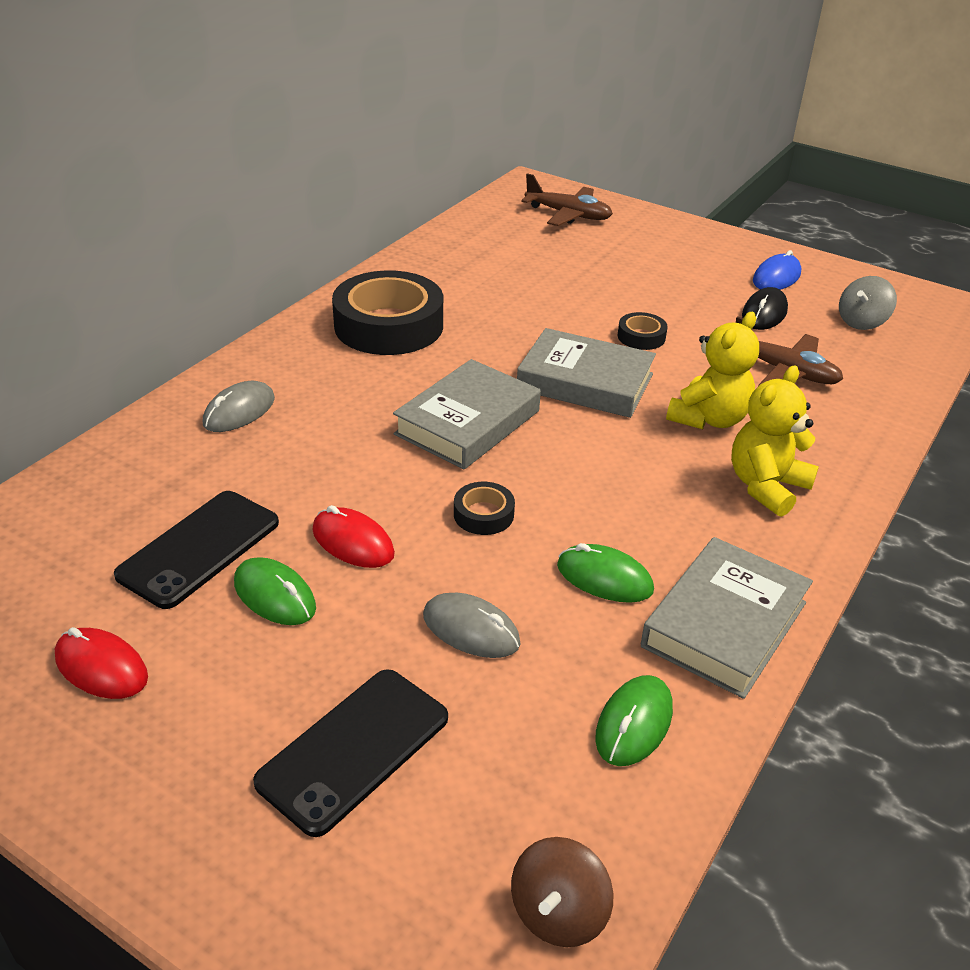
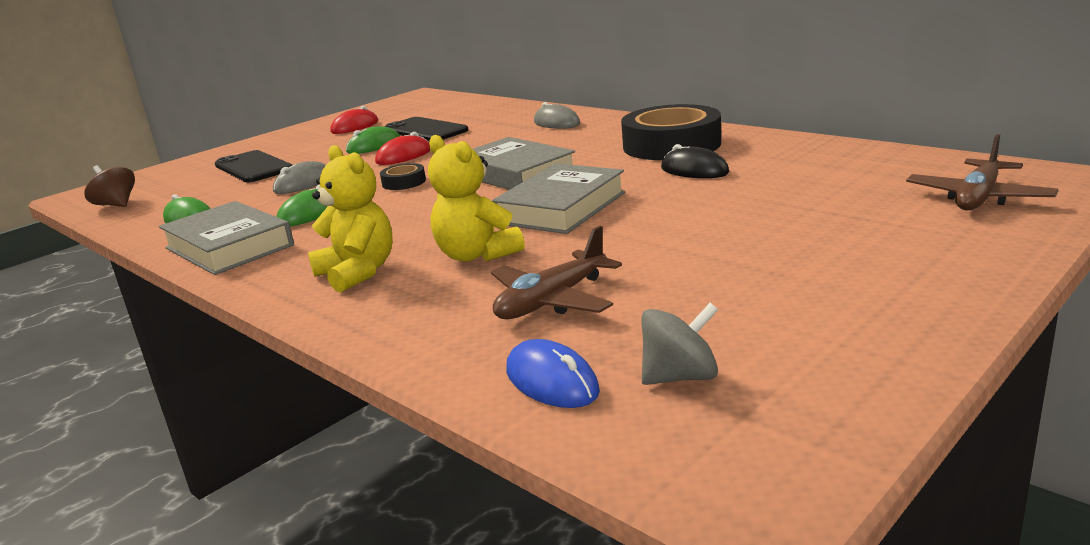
camera: 105 degrees right, 15 degrees down
black tape [617,312,668,350] -> none
black mouse [742,287,788,330] -> black mouse moved to [661,144,730,178]
blue mouse [753,250,801,290] -> blue mouse moved to [506,339,600,408]
grey spinning top [839,276,897,330] -> grey spinning top turned 105 degrees clockwise [642,303,718,385]

